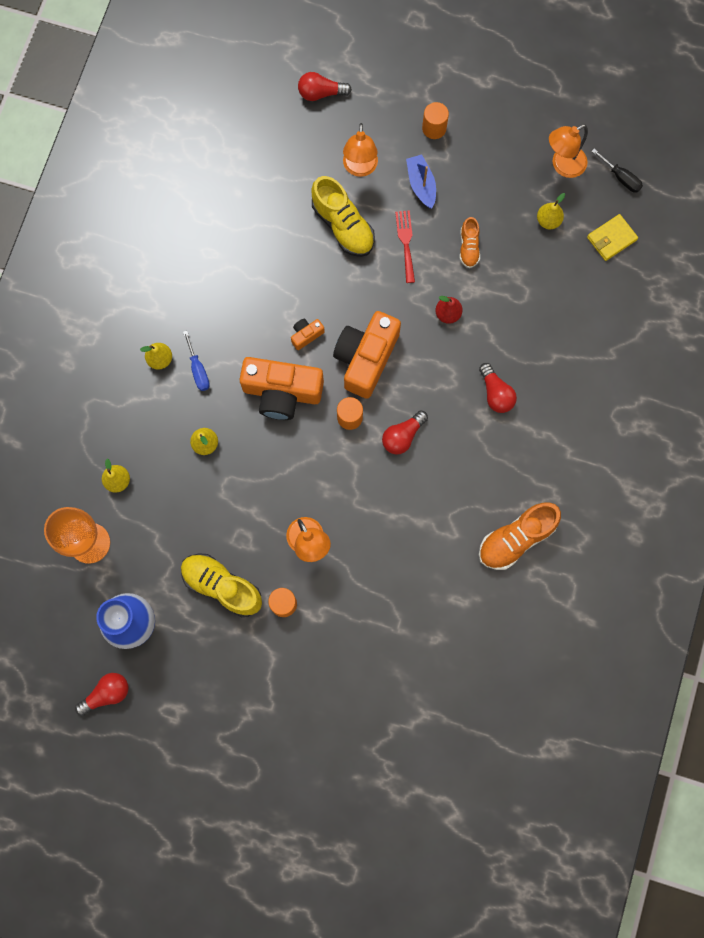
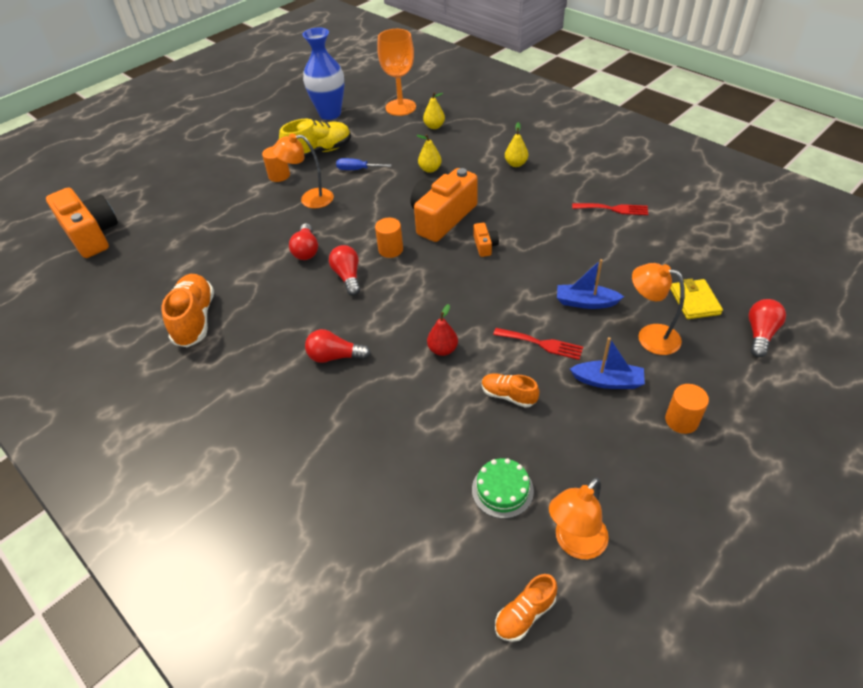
camera: 120 degrees right, 30 degrees down
red light bulb [75,673,128,716] -> red light bulb moved to [289,223,318,260]
blue screwdriver [183,330,210,391] -> blue screwdriver moved to [336,158,392,170]
yellow shoe [311,176,375,257] -> blue boat [557,259,624,309]
orange camera [333,311,401,399] -> orange camera moved to [46,187,118,258]
yellow pear [537,193,565,229] -> green cake [472,458,534,519]
orange lamp [549,124,588,178] -> orange lamp turned 135 degrees counterclockwise [549,477,609,559]
yellow wallet [587,214,638,261] -> yellow wallet moved to [670,278,723,319]
black screwdriver [591,149,643,193] -> orange shoe [495,574,558,642]
none -> red fork [572,203,648,215]

